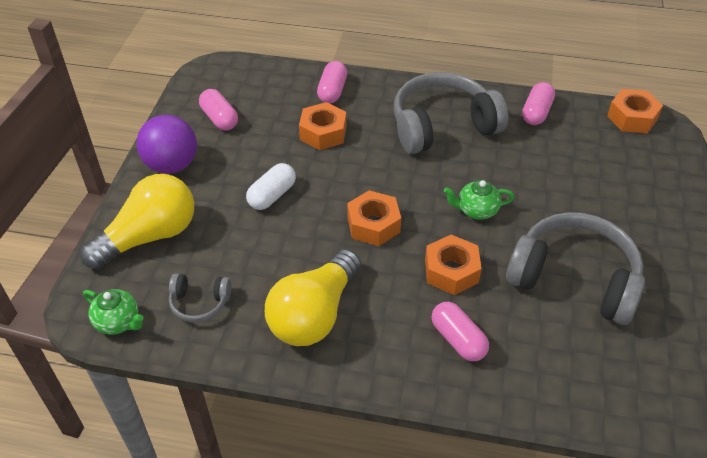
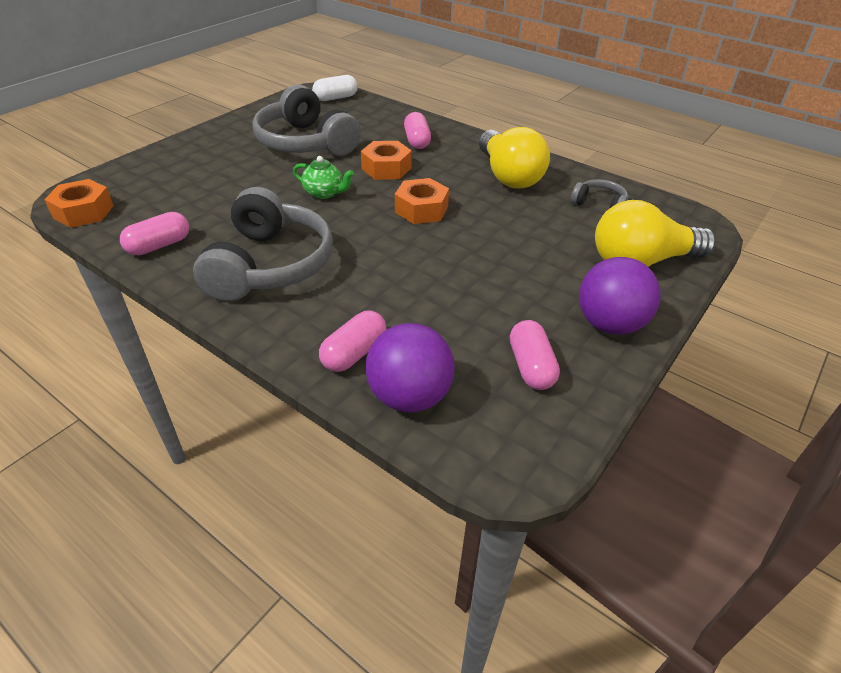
camera: 155 degrees left, 5 degrees down
green teapot [83,289,144,335] -> none
white capsule [246,163,296,210] -> white capsule moved to [312,75,358,101]
yellow light bulb [265,249,361,346] -> yellow light bulb turned 105 degrees clockwise [479,127,550,189]
orange nut [299,102,346,150] -> none
grey headphones [394,72,508,154] -> grey headphones turned 90 degrees counterclockwise [193,187,333,301]
none -> purple ball [365,323,455,412]

